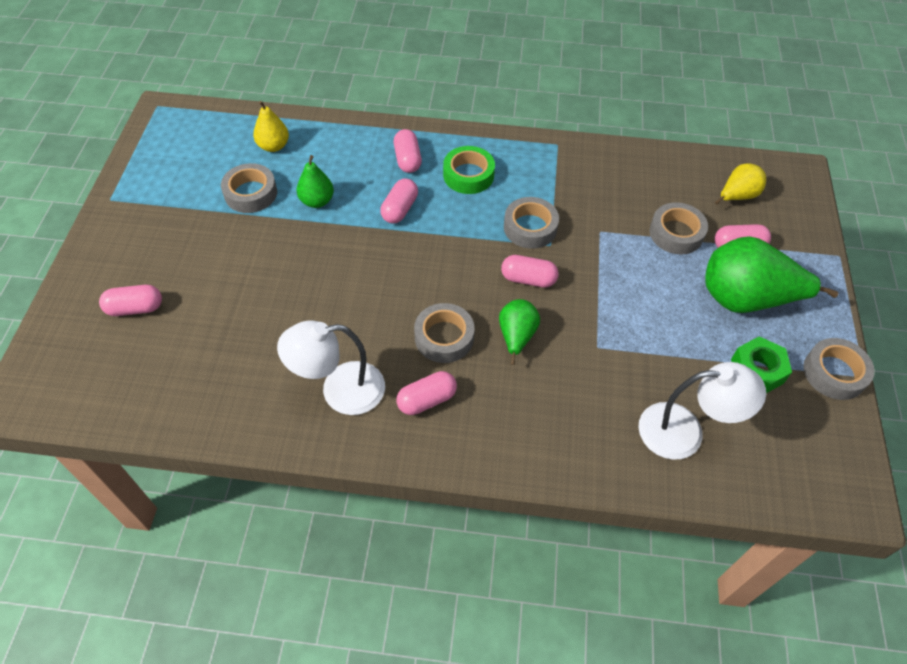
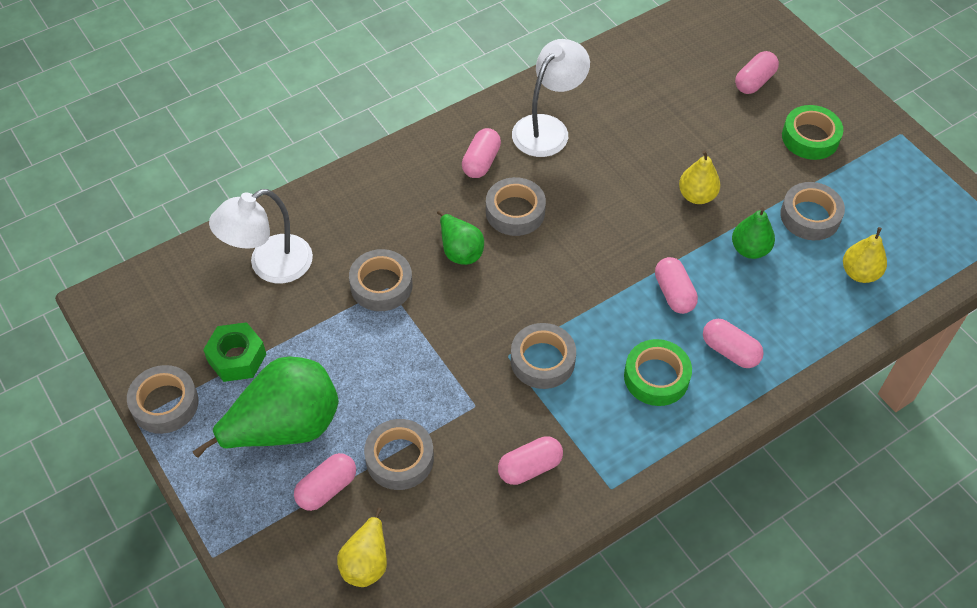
camera: 140 degrees right, 0 degrees up
pink capsule [501,255,559,287] -> pink capsule moved to [498,436,563,485]
none -> grey tape [349,249,413,311]
none -> yellow pear [679,150,720,204]
none -> green tape [782,105,843,160]

